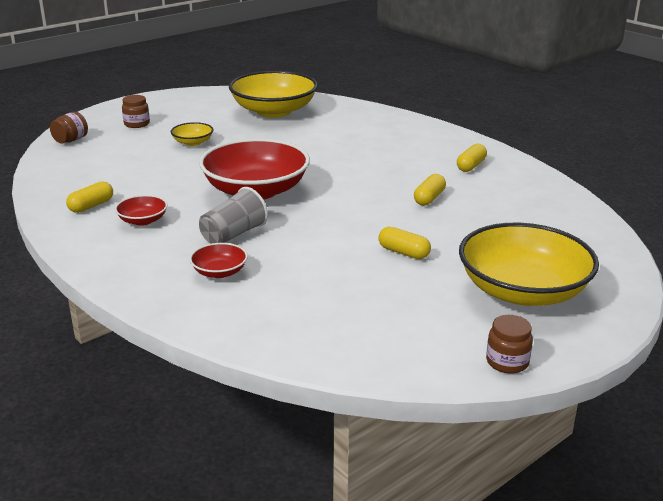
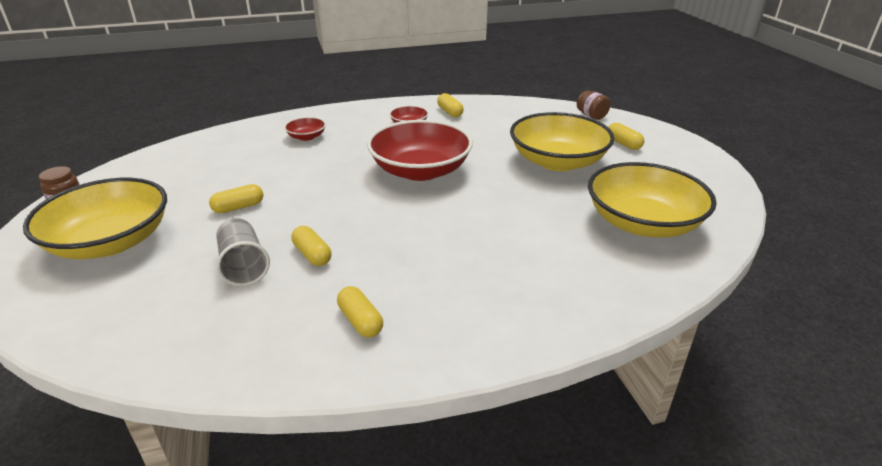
camera: 115 degrees right, 5 degrees up
brown jar [122,95,150,128] -> yellow capsule [608,123,644,150]
yellow bowl [171,122,213,146] -> yellow bowl [510,112,615,171], size x2.27
grey cup [199,187,268,244] -> grey cup moved to [216,218,270,286]

